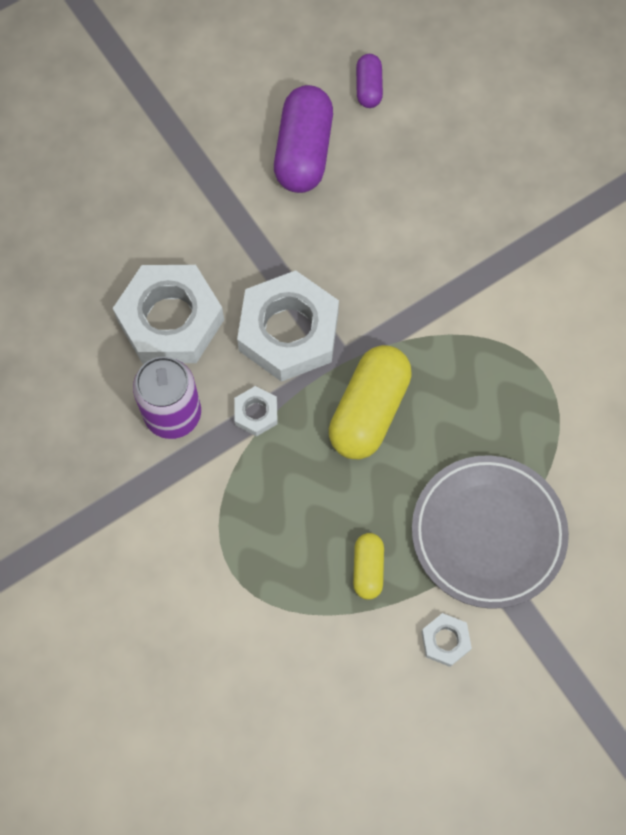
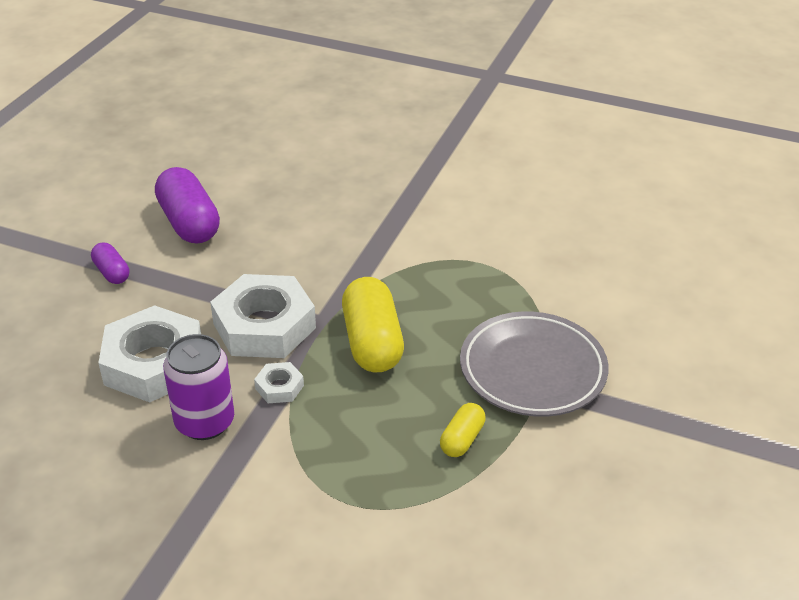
camera: 35 degrees left, 30 degrees down
yellow capsule [353,533,384,600] -> yellow capsule turned 60 degrees clockwise [440,403,486,457]
purple capsule [356,54,383,108] -> purple capsule moved to [91,242,129,284]
white nut [421,613,472,667] -> none

